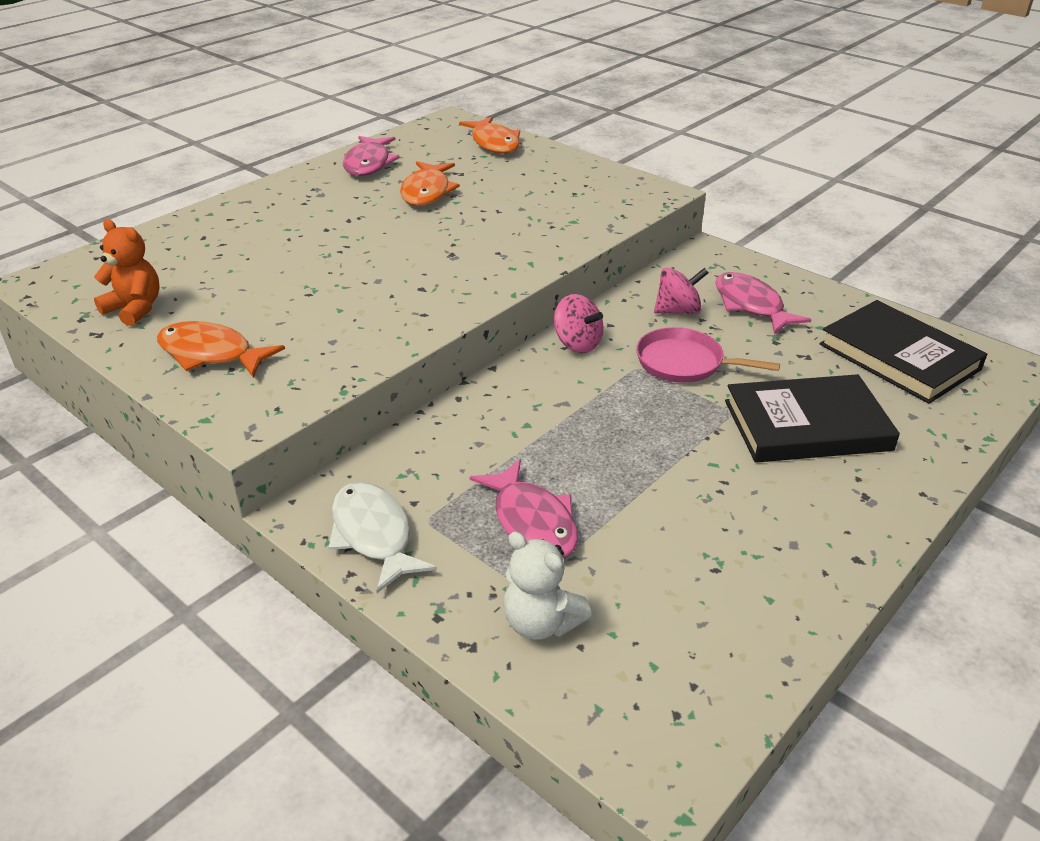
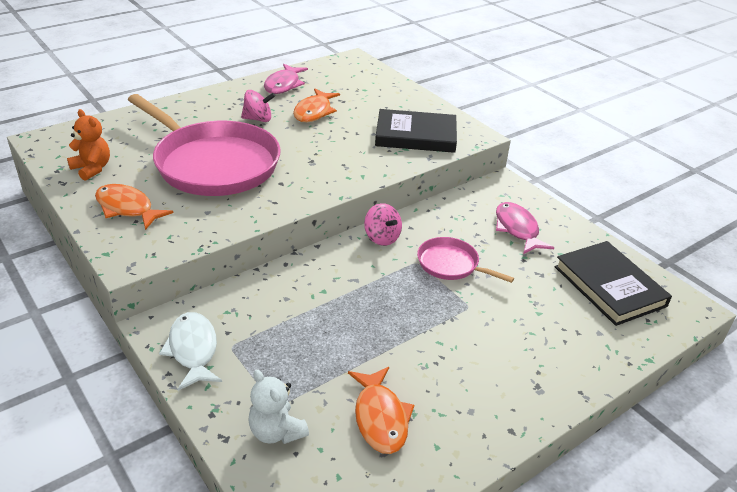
camera: 10 degrees right, 0 degrees up
orange fish [459,117,520,154] -> orange fish moved to [348,367,414,454]
pink fish [470,459,578,558] -> none
pink spinning top [654,268,709,314] -> pink spinning top moved to [241,90,275,122]
black book [725,374,900,462] -> black book moved to [375,109,457,153]
none -> pink pan [128,94,281,196]

